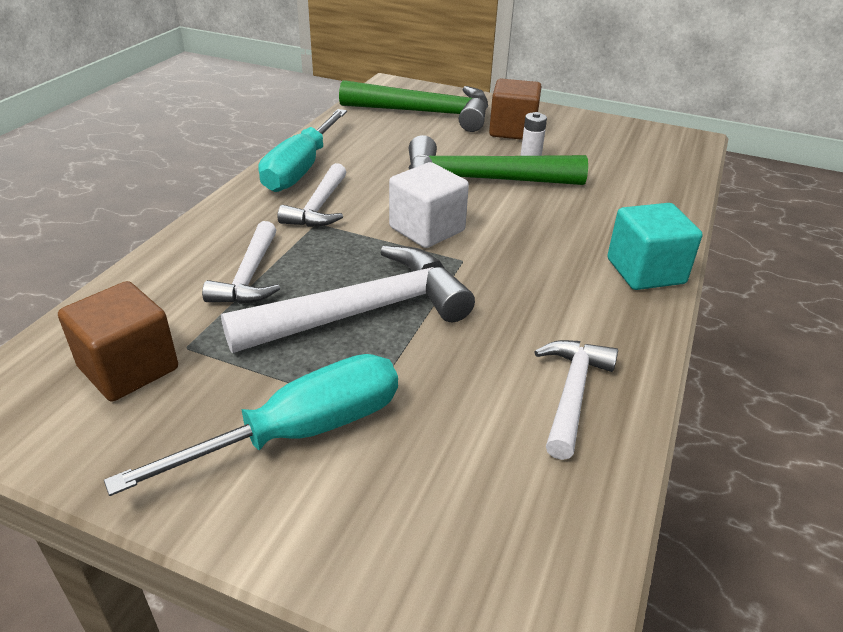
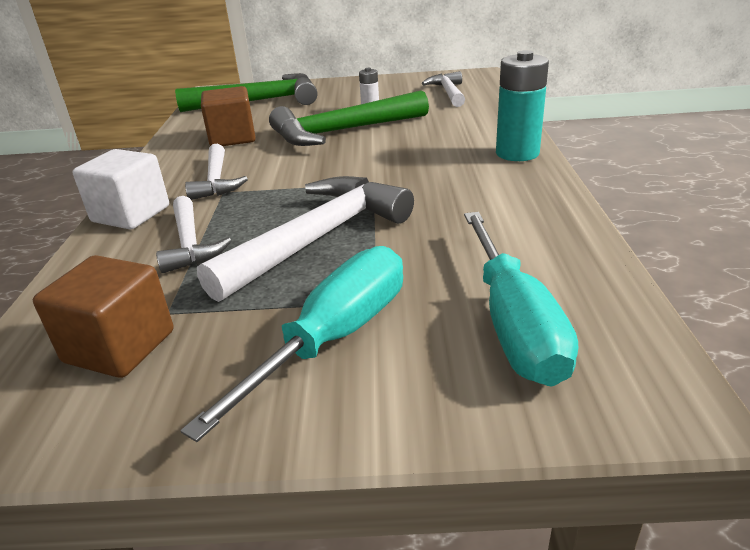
camera: 20 degrees left, 5 degrees down
turquoise screwdriver [259,109,347,192] -> turquoise screwdriver moved to [464,212,578,387]
white cube [389,162,469,248] -> white cube moved to [73,149,169,229]
brown cube [489,78,542,140] -> brown cube moved to [201,86,256,146]
white hammer [534,340,618,460] -> white hammer moved to [422,71,465,107]
turquoise cube [608,203,702,290] -> turquoise battery [496,50,549,161]

